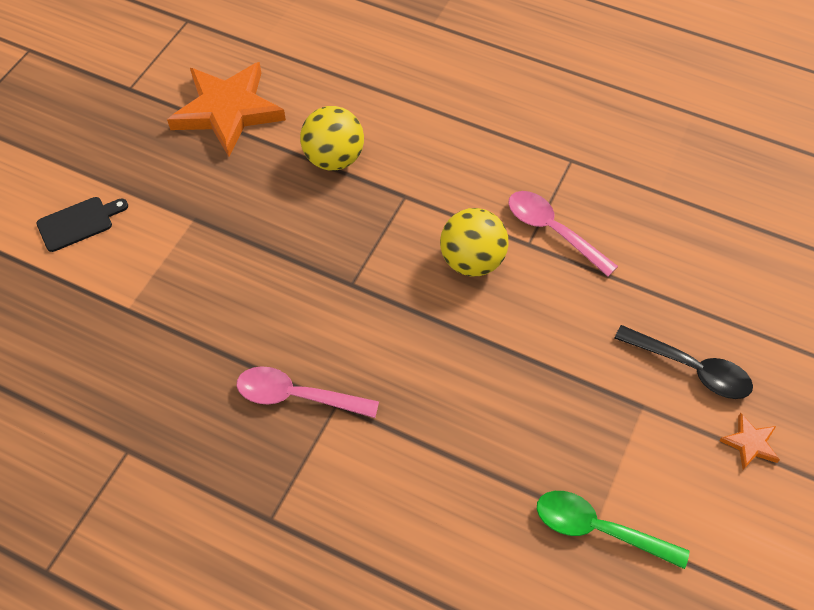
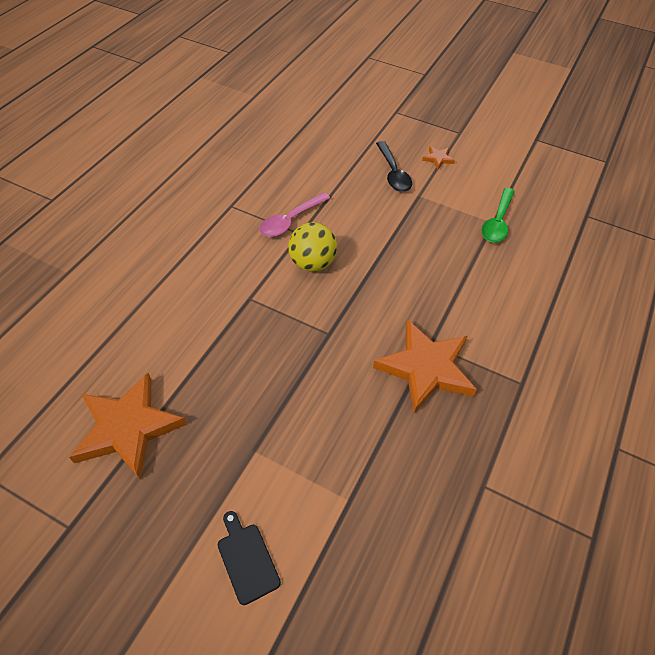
camera: 90 degrees left, 5 degrees down
pink spoon [236,366,379,418] -> orange star [373,320,477,414]
yellow ball [300,106,364,171] -> none
black spoon [615,325,753,399] -> black spoon turned 135 degrees clockwise [376,141,412,192]

